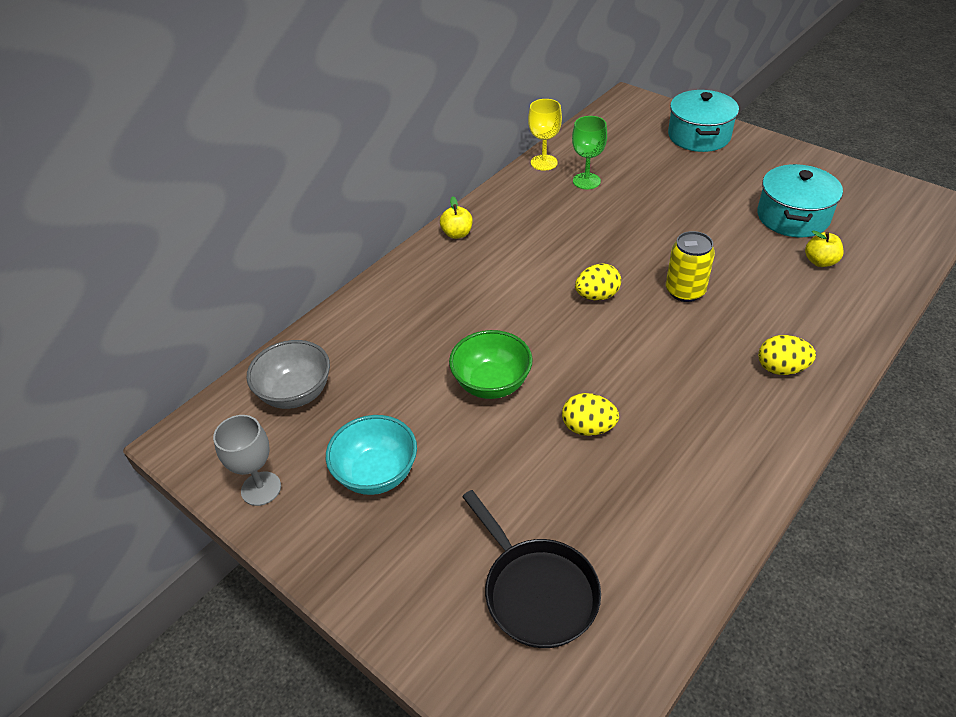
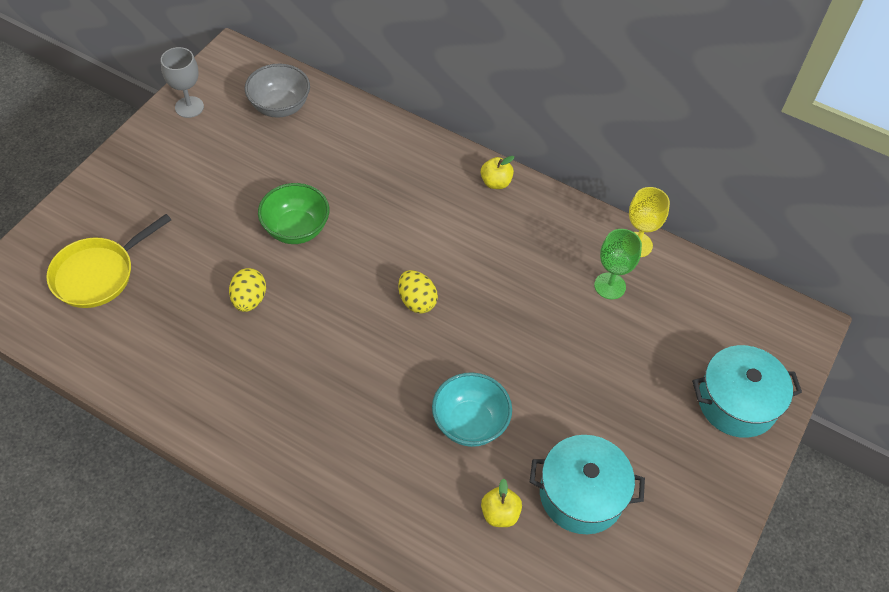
camera: 75 degrees right, 10 degrees up
turquoise bowl [326,415,417,495] -> turquoise bowl moved to [432,372,512,447]
black pan [462,490,601,648] -> yellow pan [46,214,171,308]
yellow can [666,231,715,302] -> none
yellow egg [759,335,816,375] -> none

